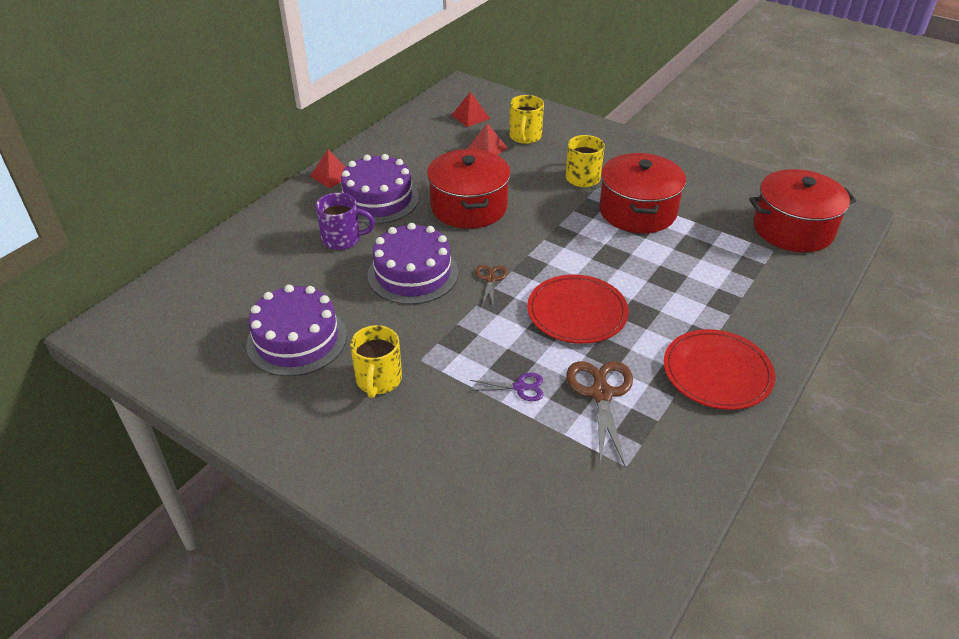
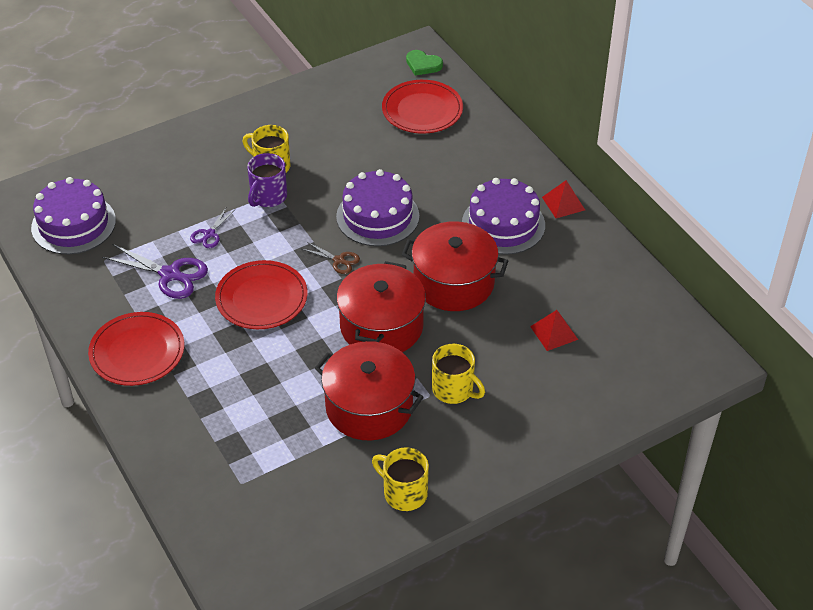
camera: 115 degrees right, 5 degrees up
purple cake [246,285,347,376] -> purple cake moved to [31,177,116,254]
purple mug [316,193,375,250] -> purple mug moved to [247,153,287,207]
red pyramid [451,91,490,127] -> none
yellow mug [509,95,544,144] -> yellow mug moved to [372,447,429,511]
brown scissors [566,361,633,467] -> purple scissors [102,244,208,299]
red pot [749,169,857,252] -> red pot moved to [336,261,426,352]
none -> red plate [382,80,463,134]
none -> green heart [406,50,443,76]

